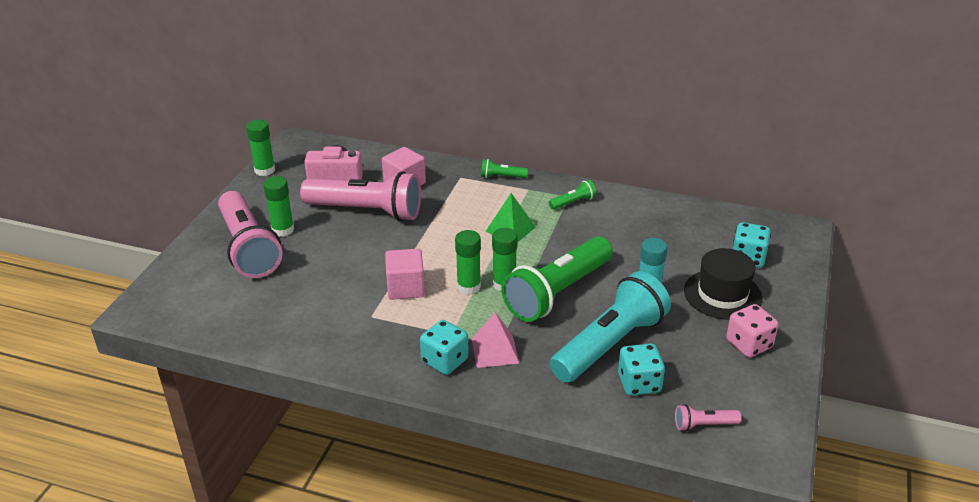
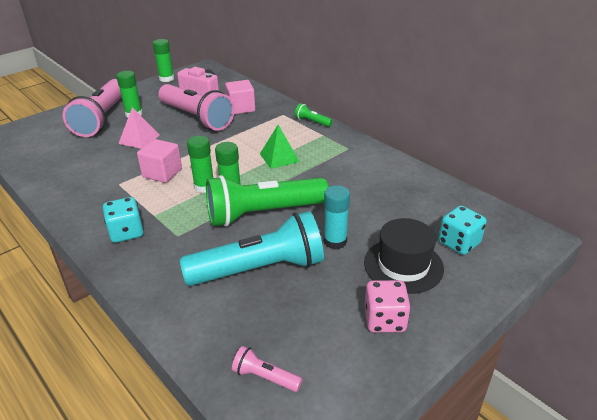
camera: 30 degrees right, 0 degrees up
pink pyramid [472,312,519,368] -> pink pyramid moved to [118,107,160,149]
green flashlight [549,180,596,210] -> none
turquoise dice [618,343,665,396] -> none

